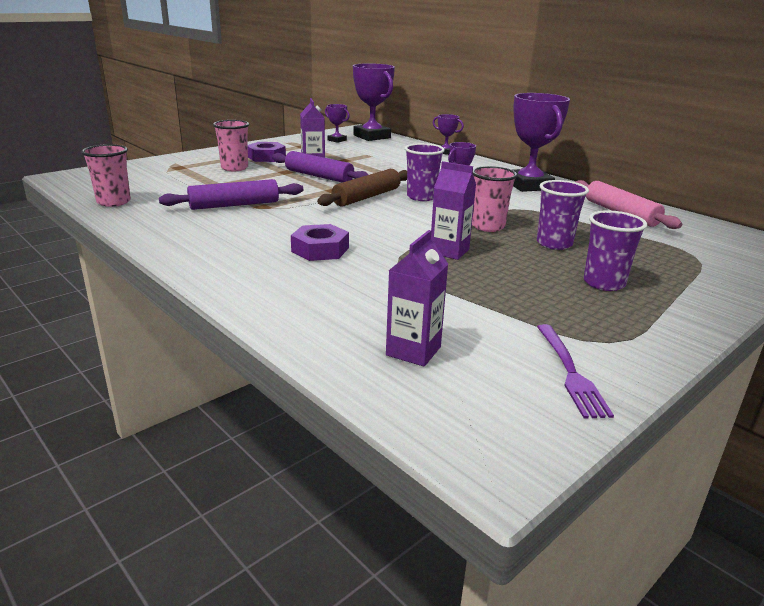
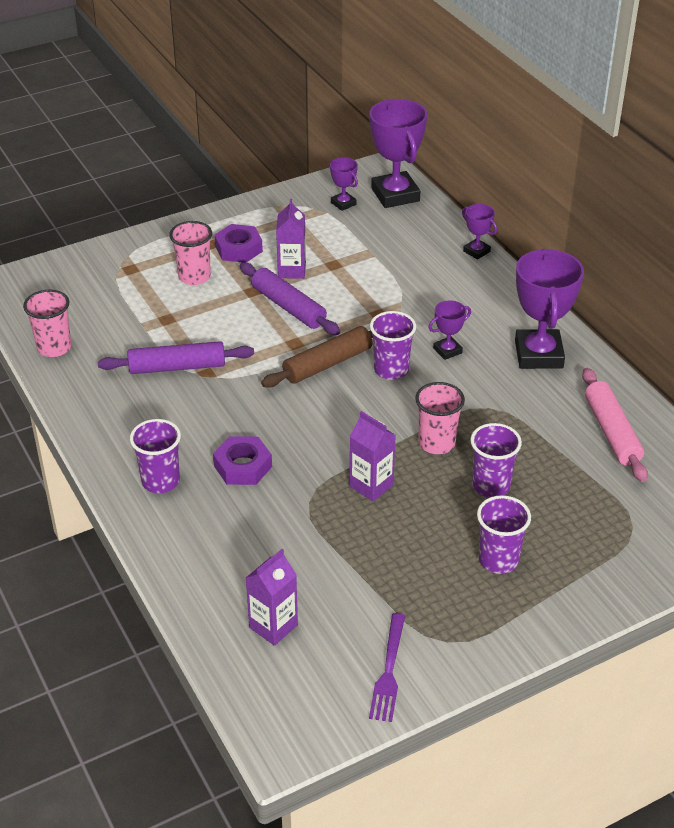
camera: 15 degrees right, 15 degrees up
none -> purple cup [130,419,181,493]

